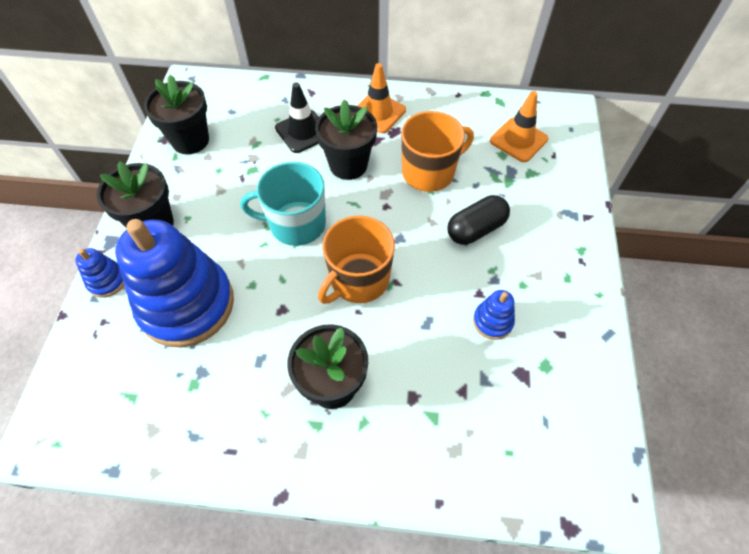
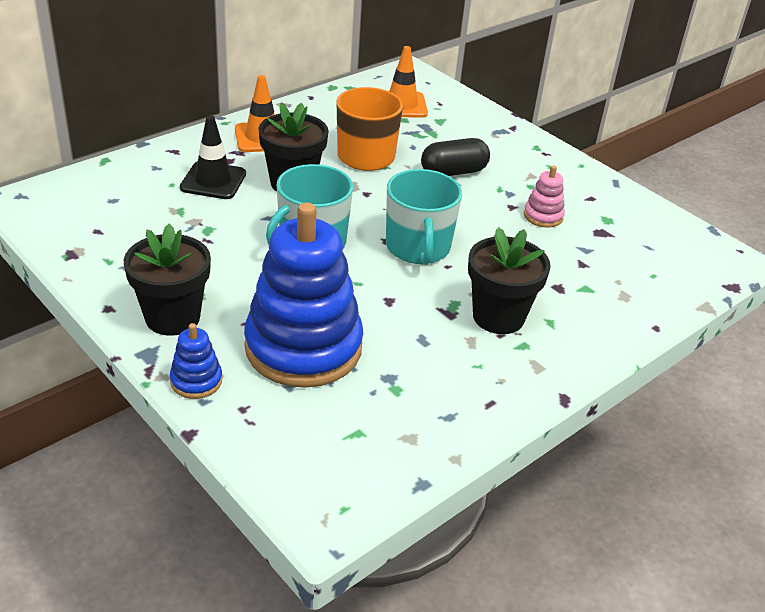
camera: 50 degrees left, 20 degrees down
black flower pot [144,75,209,154] -> none
orange mug [318,216,395,304] -> turquoise mug [386,169,462,265]
black capsule [447,195,510,245] -> black capsule turned 60 degrees clockwise [421,138,490,176]
blue stacking toy [473,290,515,340] -> pink stacking toy [524,165,565,227]

